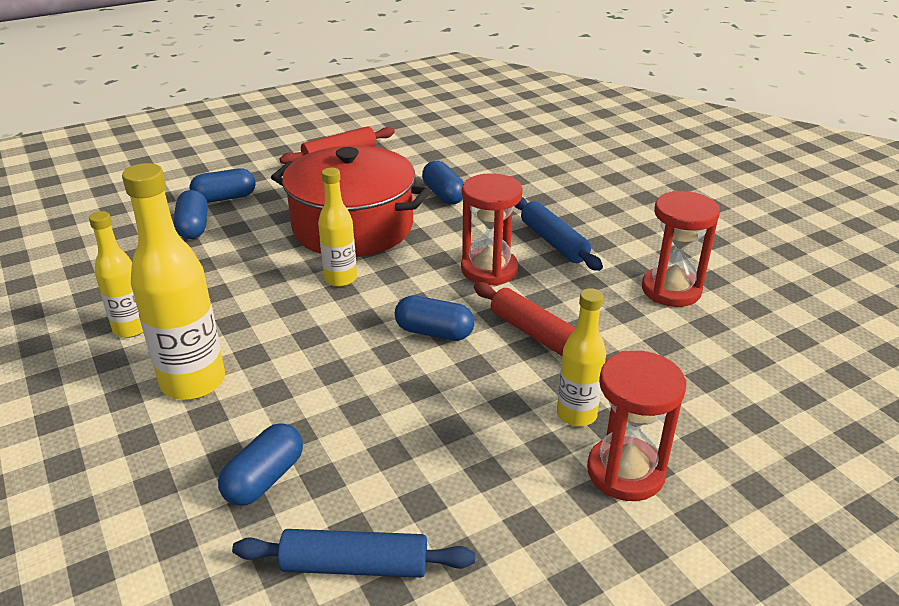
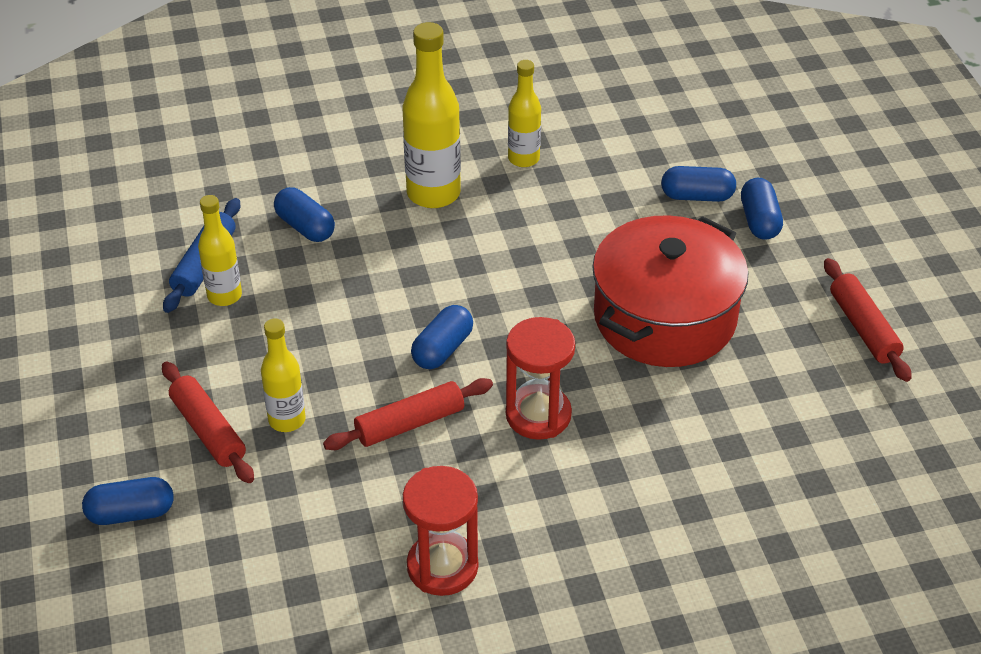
camera: 105 degrees right, 10 degrees up
yellow bottle [318,168,357,287] -> yellow bottle moved to [198,195,242,306]
blue capsule [422,161,463,204] -> blue capsule moved to [82,477,174,525]
blue rolling pin [515,197,603,271] -> none
red hourglass [587,351,686,501] -> red rolling pin [162,362,254,483]

